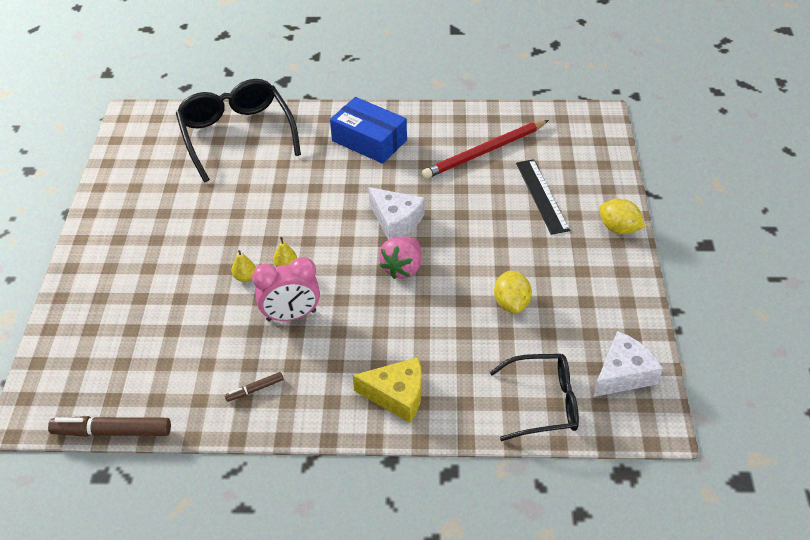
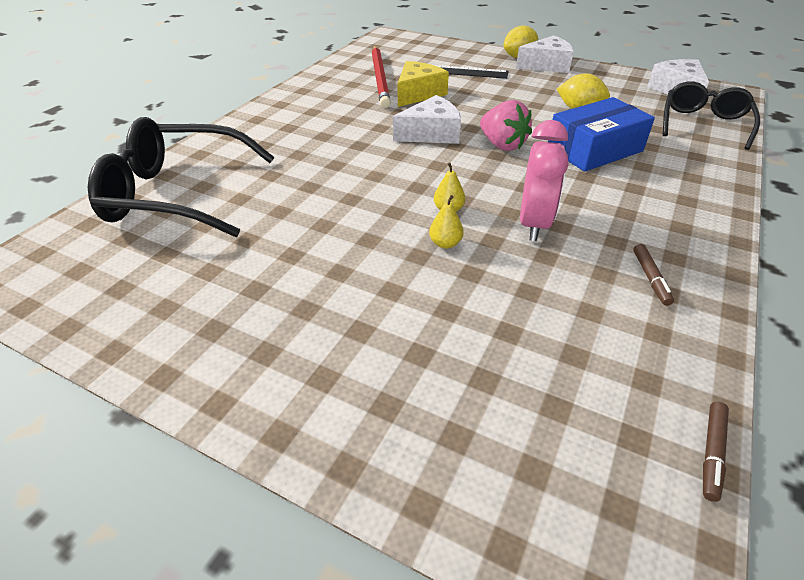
camera: 65 degrees left, 5 degrees down
brown marker [48,416,171,437] -> brown marker [703,402,729,502], size x0.52
blue box [330,97,407,164] -> blue box moved to [548,97,655,172]
yellow cheese [353,357,422,423] -> yellow cheese moved to [398,61,449,107]
none -> white cheese [516,35,574,73]

